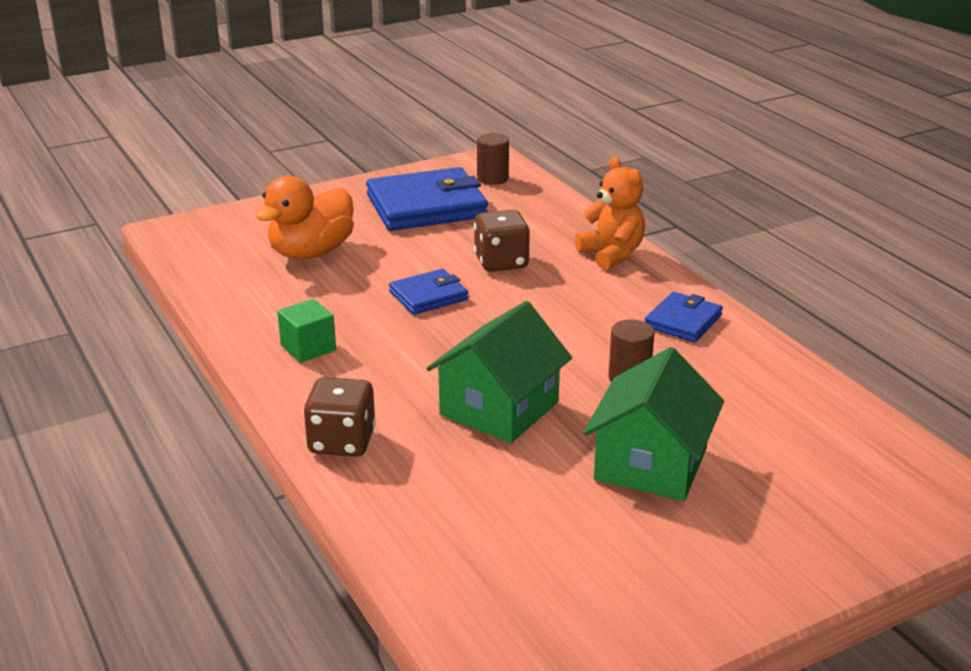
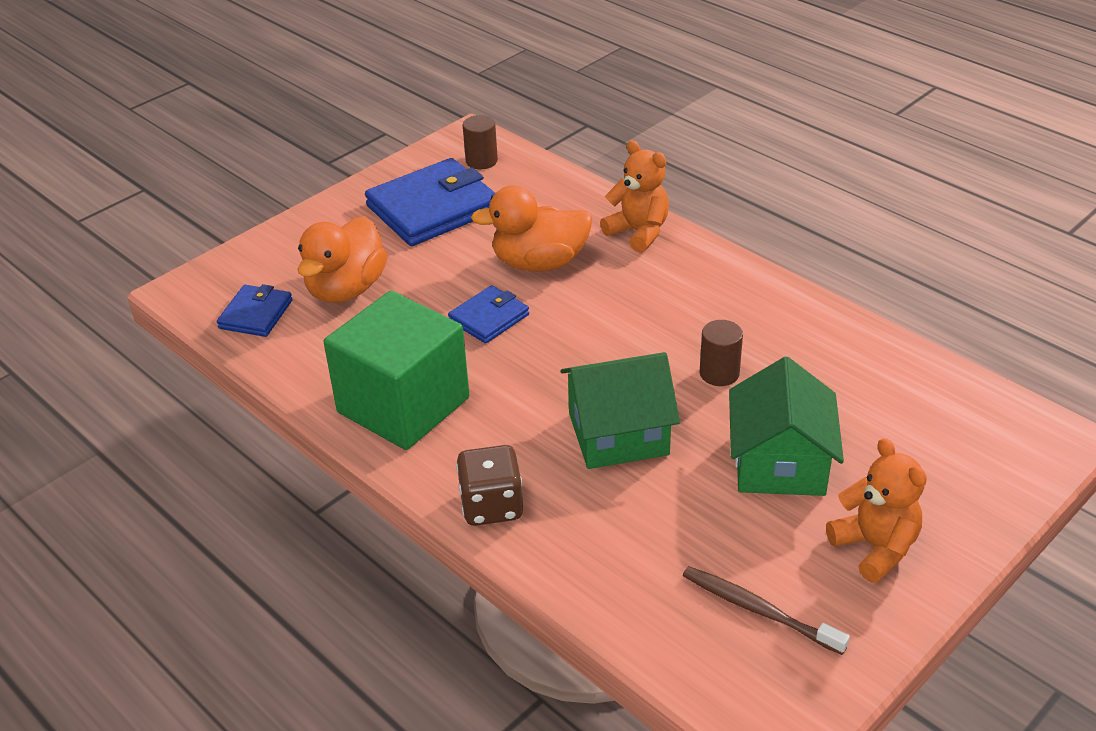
camera: 15 degrees left, 10 degrees up
green cube [277,299,336,363] -> green cube [324,291,470,450], size x2.32
green house [426,301,572,443] -> green house turned 60 degrees clockwise [561,352,680,469]
brown dice [474,210,530,272] -> orange duck [471,185,592,271]
blue wallet [645,292,723,342] -> blue wallet moved to [217,284,293,337]
none -> brown toothbrush [683,566,850,655]
none -> orange teddy bear [826,438,927,583]

